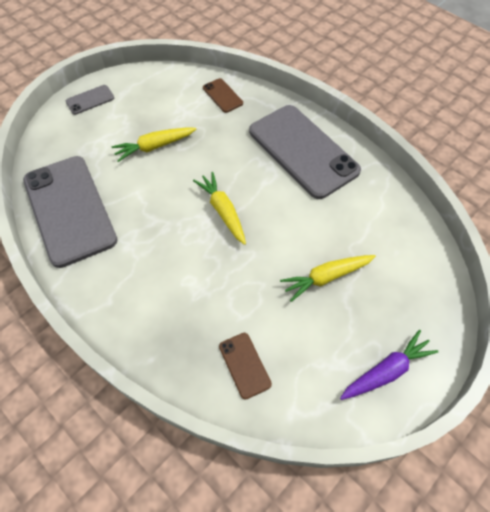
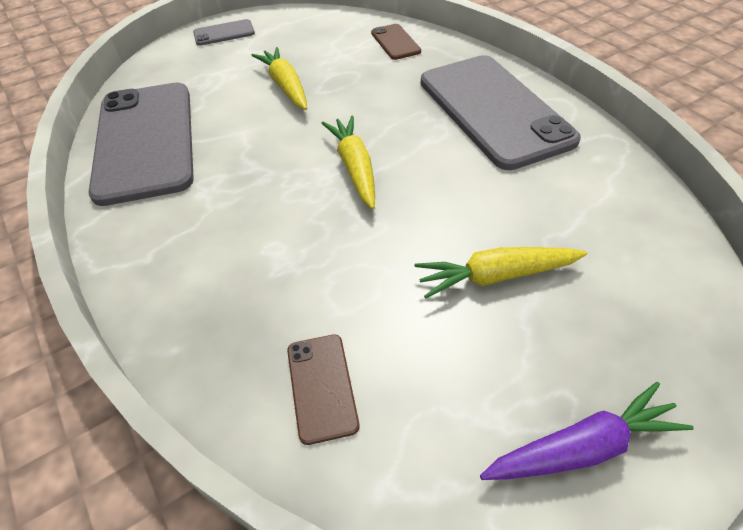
camera: 15 degrees right, 10 degrees down
yellow carrot [112,127,196,162] -> yellow carrot turned 75 degrees clockwise [251,47,307,110]

